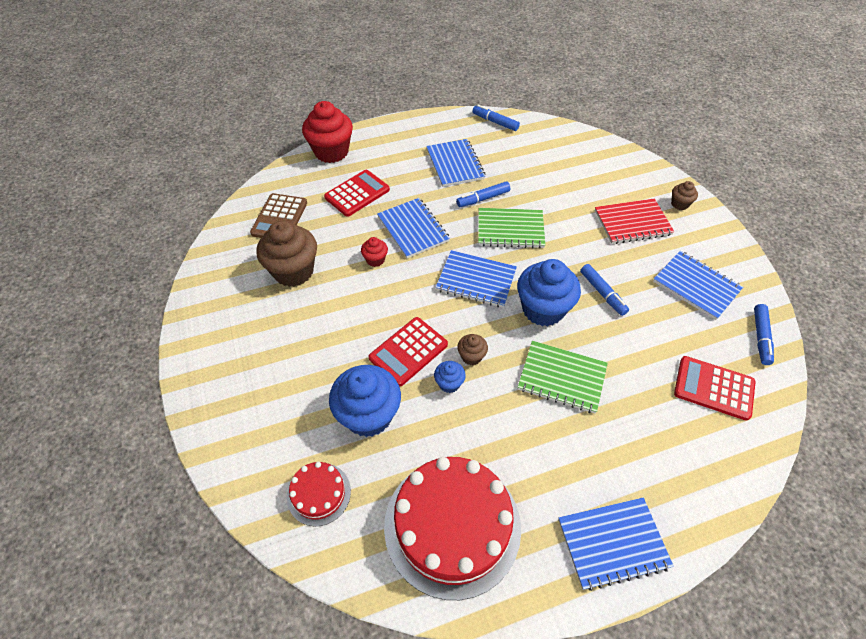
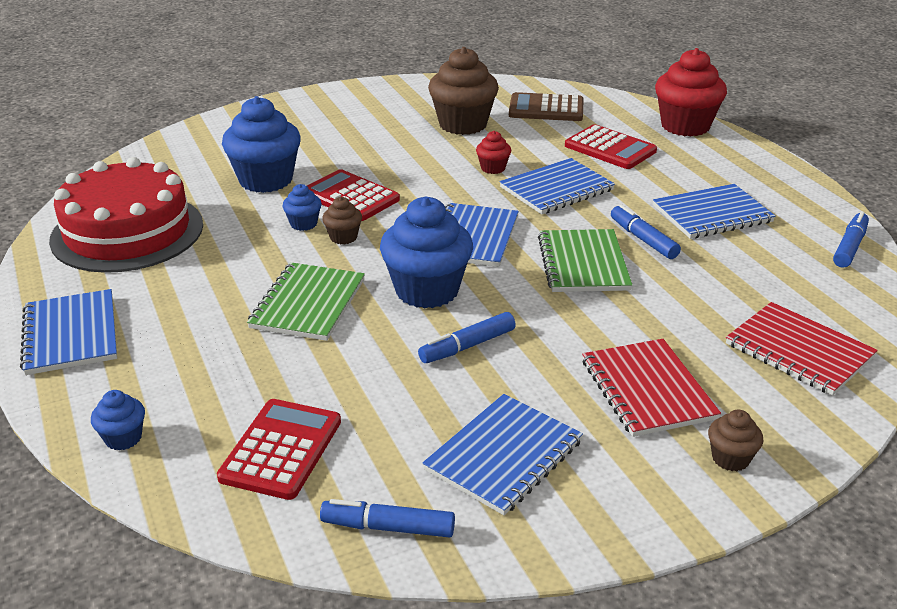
camera: 85 degrees right, 20 degrees down
red cake [287,462,351,527] -> none
none -> blue cupcake [91,390,145,450]
none -> red notebook [726,302,878,396]

